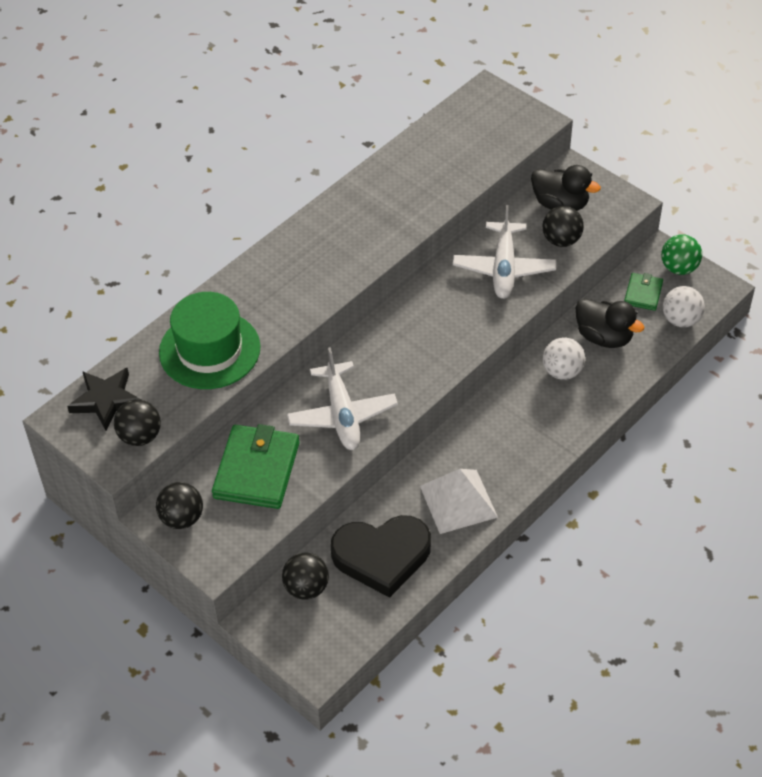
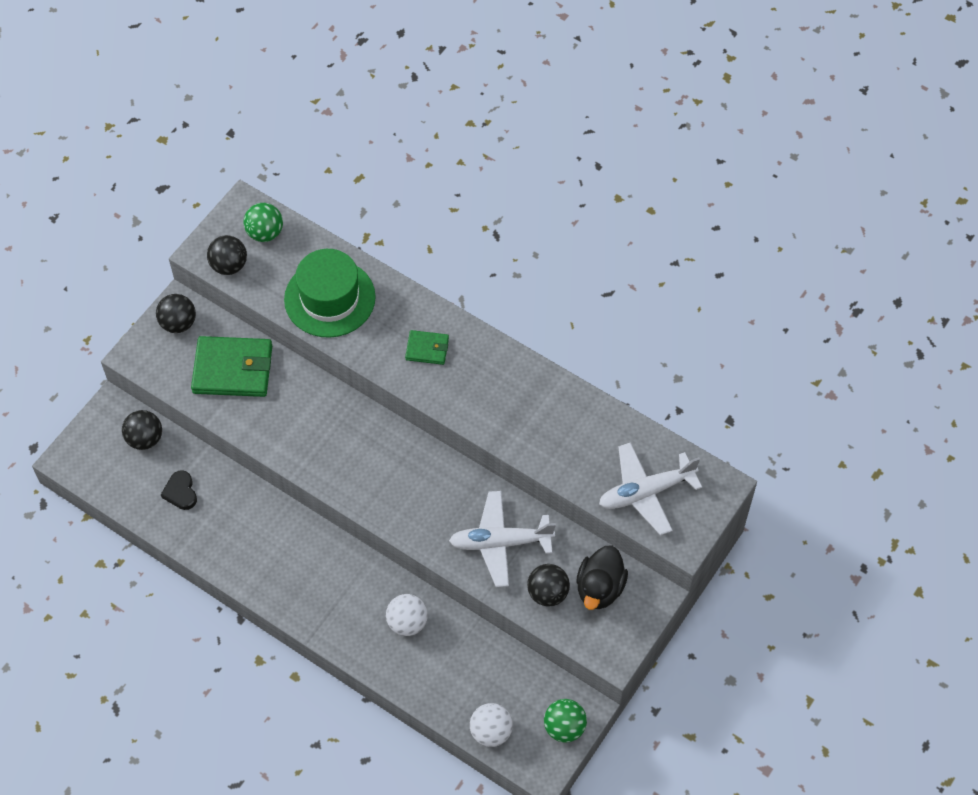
camera: 80 degrees right, 10 degrees up
black star [67,368,141,431] -> green ball [244,203,283,242]
white plane [287,347,398,450] -> white plane moved to [599,442,702,535]
black heart [331,515,431,598] -> black heart [161,470,197,510], size x0.47
white pyramid [420,469,498,534] -> none
black duck [576,298,644,348] -> none
green wallet [624,273,663,311] -> green wallet moved to [405,330,449,365]

